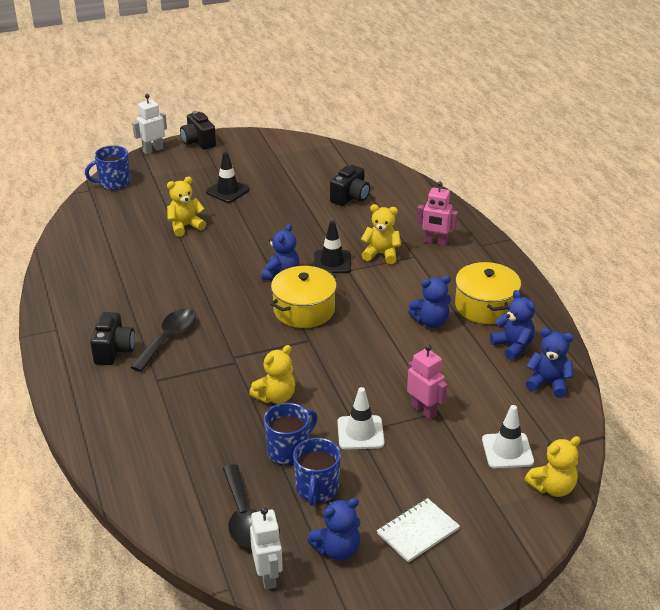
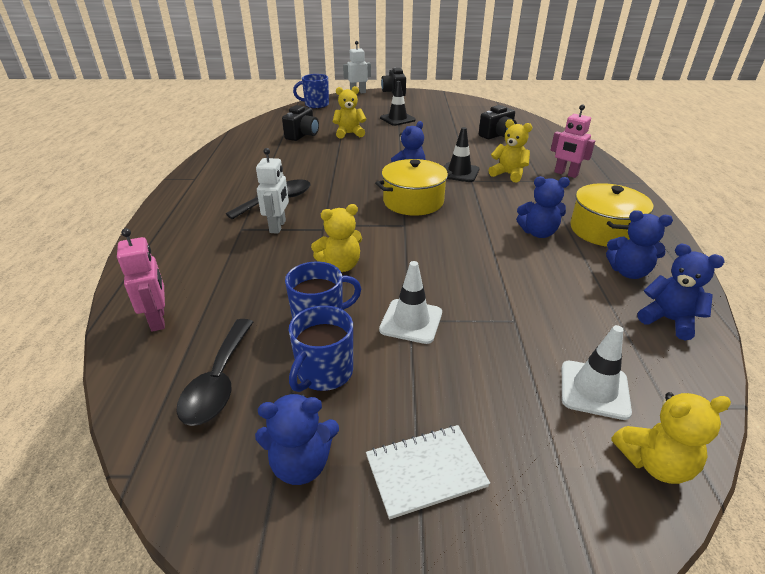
camera: 20 degrees right, 0 degrees up
black camera [90,312,135,365] -> black camera moved to [282,105,319,141]
white robot [250,507,283,590] -> white robot moved to [256,148,289,234]
pink robot [407,344,448,420] -> pink robot moved to [117,228,165,332]
blue teddy bear [490,290,535,360] -> blue teddy bear turned 120 degrees clockwise [606,210,673,279]

